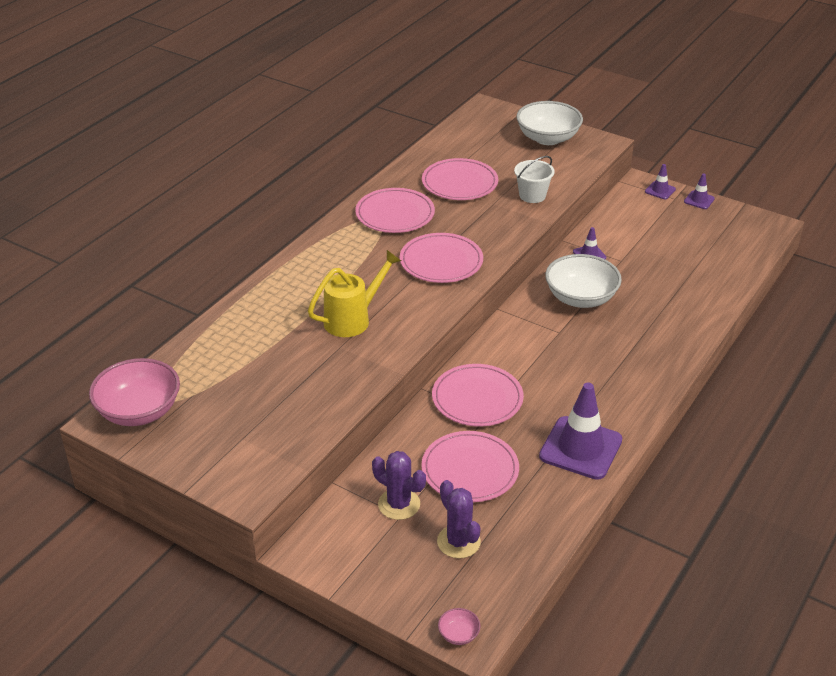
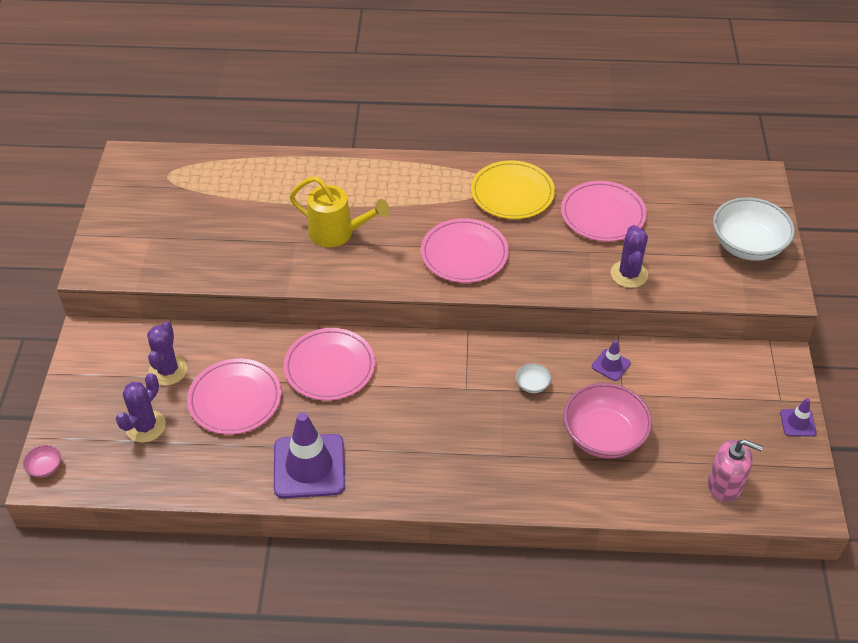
camera: 60 degrees right, 10 degrees up
pink bowl [89,358,180,426] -> pink bowl moved to [563,383,652,458]
pink plate [355,188,435,233] -> yellow plate [471,160,555,219]
white bucket [514,156,555,203] -> purple cactus [611,225,648,288]
white bowl [545,254,622,308] -> white bowl [516,364,551,393], size x0.42
purple traffic cone [645,164,676,199] -> none
none -> pink soap dispenser [708,439,763,502]

